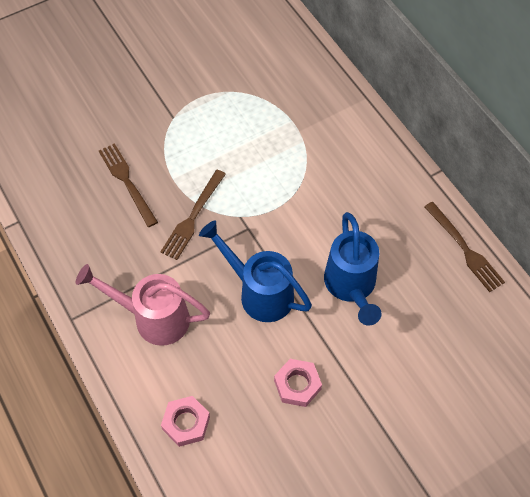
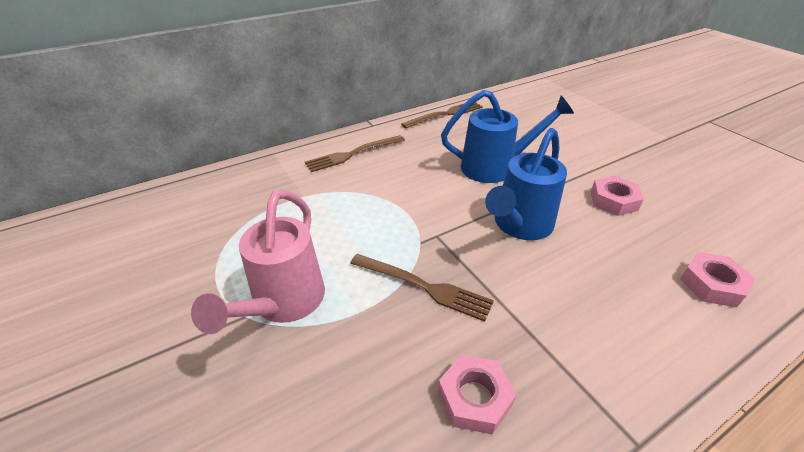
camera: 90 degrees left, 20 degrees down
pink watering can [76,264,210,346] -> pink watering can moved to [191,190,325,334]
brown fork [99,143,158,227] -> brown fork moved to [305,135,405,172]
none -> pink nut [438,355,517,434]

